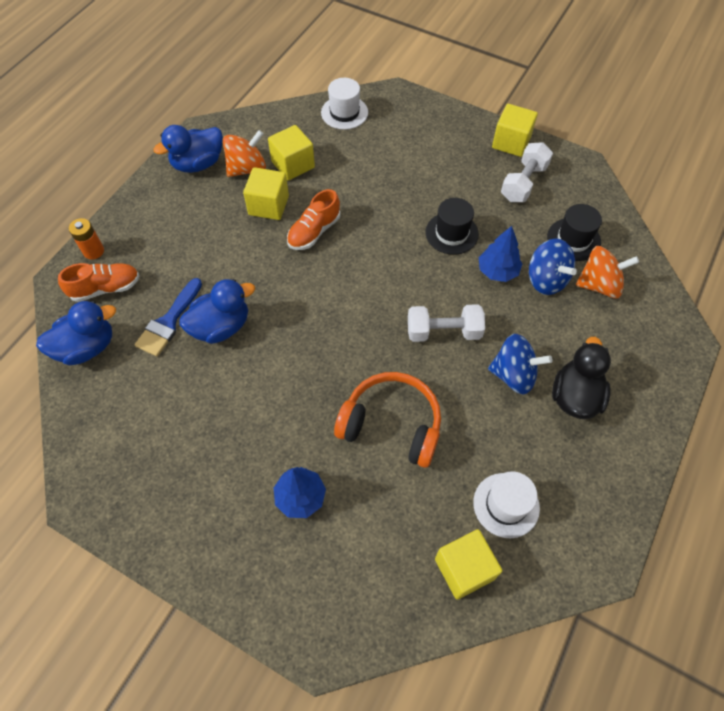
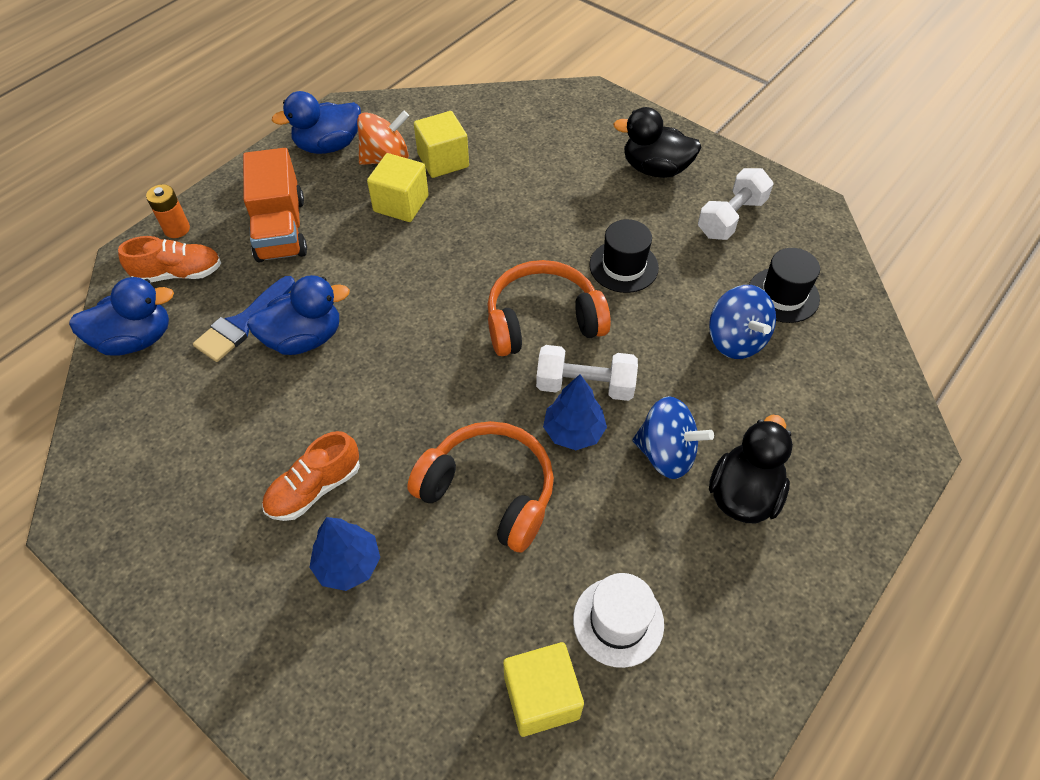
camera: 10 degrees right, 5 degrees down
orange shoe [287,189,340,250] -> orange shoe moved to [262,431,360,521]
white hat [321,78,368,130] -> none
blue tree [479,226,522,282] -> blue tree moved to [543,374,607,450]
yellow cube [492,104,538,157] -> none
orange spinning top [576,246,639,298] -> none
none -> orange truck [243,148,307,262]
none -> orange headphones [487,260,611,356]
none -> black duck [613,107,702,178]

